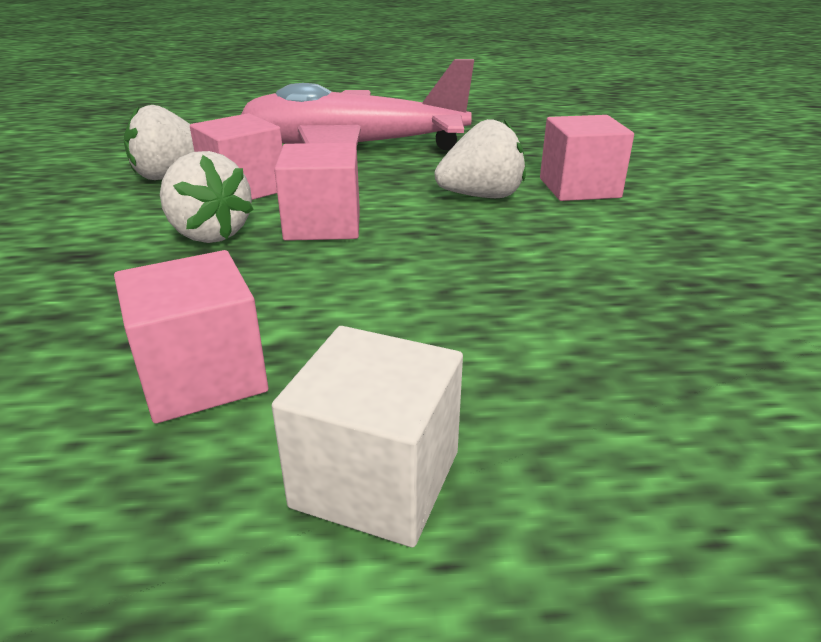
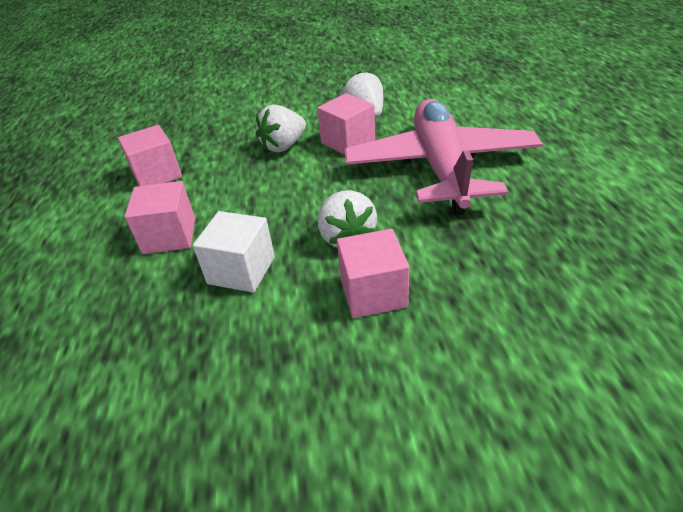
camera: 90 degrees right, 10 degrees up
white cube [272,326,463,547] -> white cube moved to [193,211,275,293]
pink cube [274,143,360,241] -> pink cube moved to [124,181,195,254]

